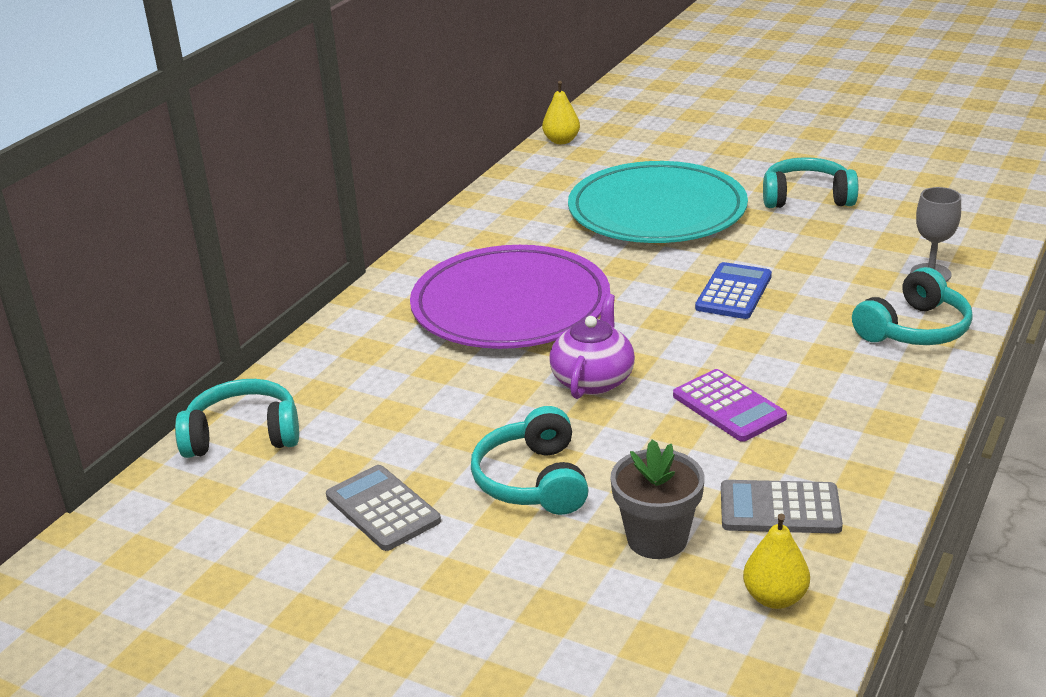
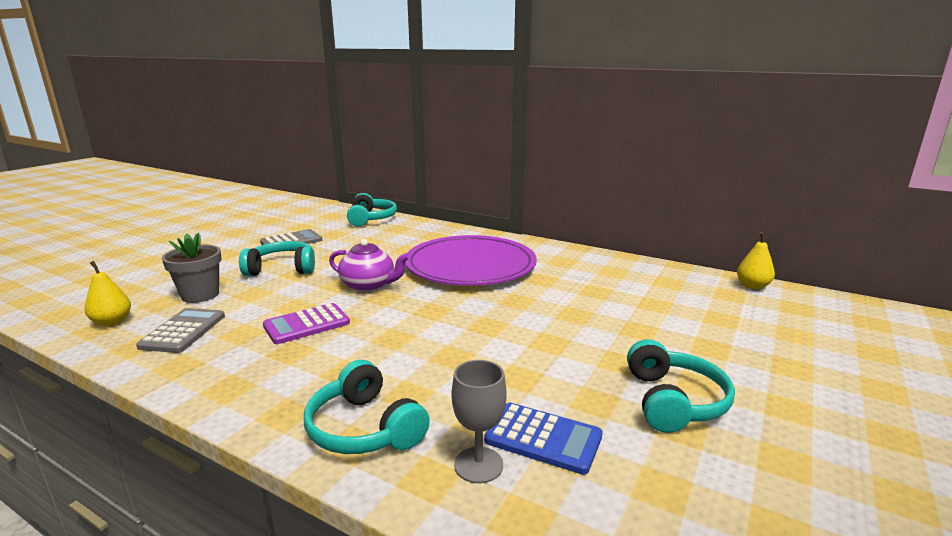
camera: 90 degrees right, 10 degrees down
turquoise plate [568,161,748,243] -> none
blue calculator [695,262,772,319] -> blue calculator moved to [484,403,603,475]

